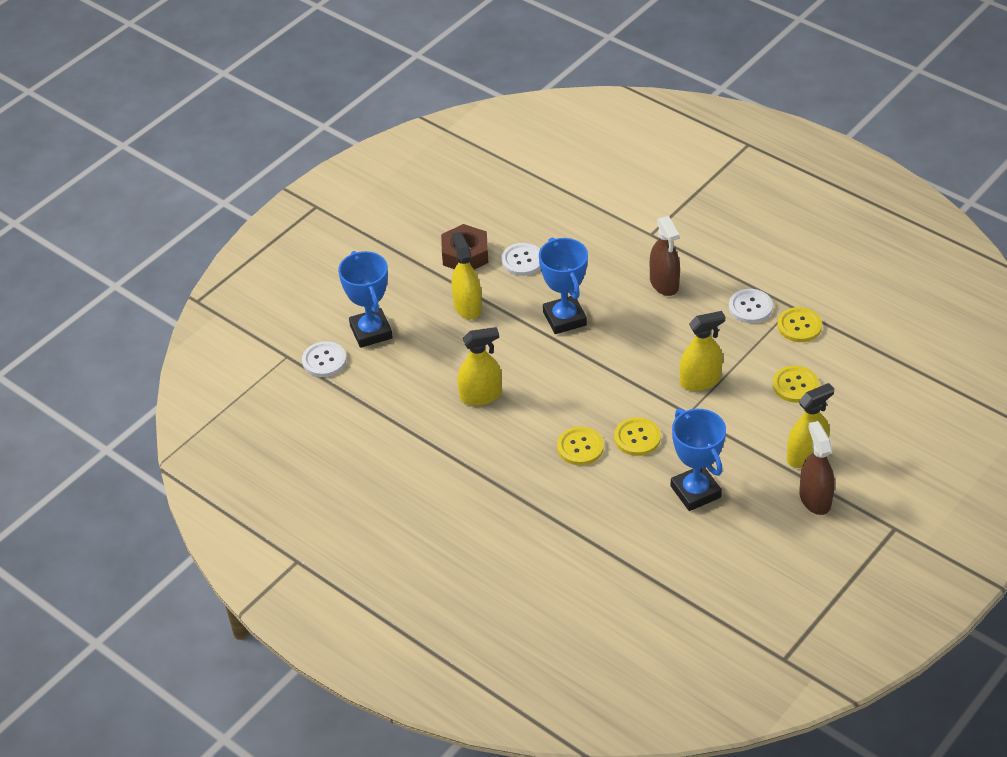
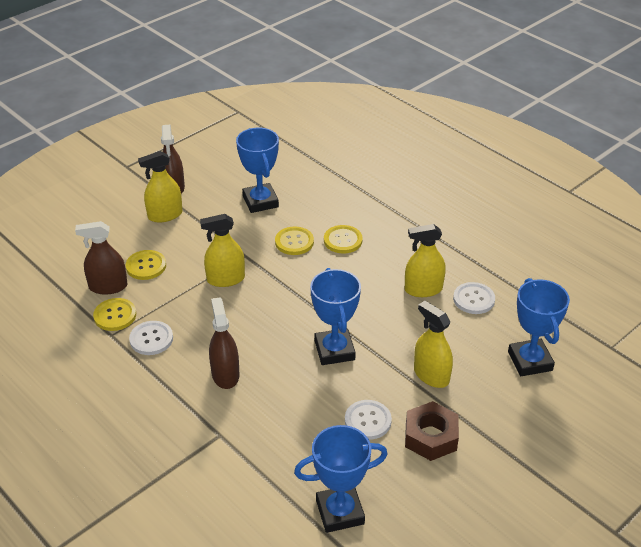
camera: 175 degrees left, 5 degrees down
white button [302,341,347,377] -> white button moved to [453,282,495,314]
yellow spray bottle [451,232,482,319] -> yellow spray bottle turned 150 degrees clockwise [414,301,453,388]
none -> brown spray bottle [75,221,128,295]
none -> blue trophy [294,425,388,533]

